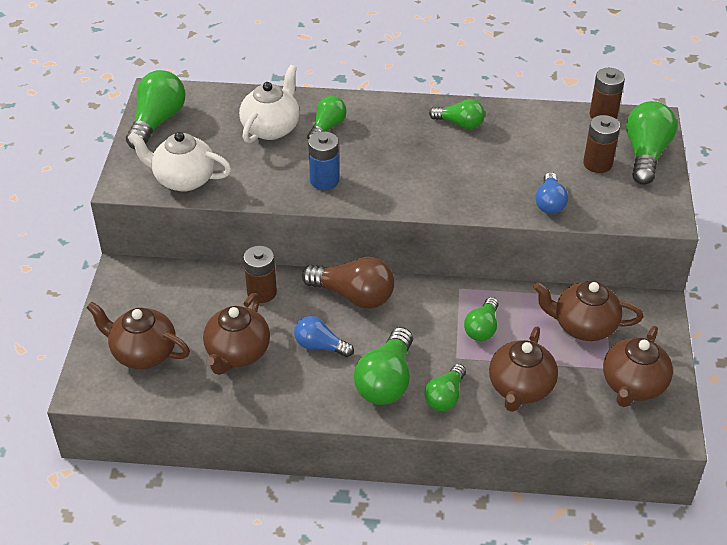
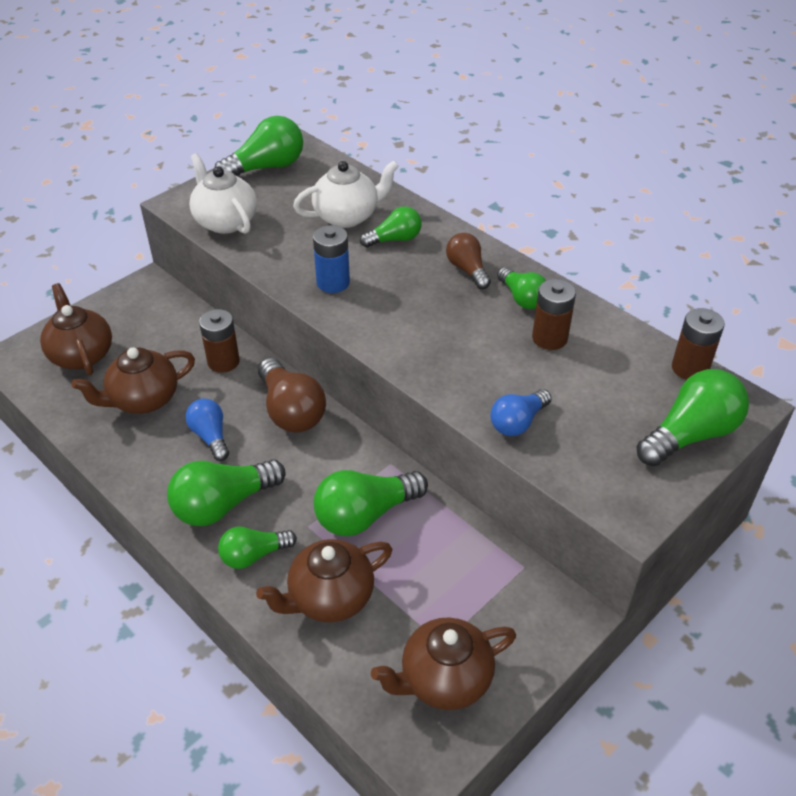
camera: 40 degrees right, 0 degrees up
green light bulb [464,297,499,341] -> green light bulb [314,470,428,536], size x1.61
brown teapot [534,281,643,341] -> none
brown battery [583,115,620,173] -> brown battery moved to [532,279,576,350]
none -> brown light bulb [446,233,491,289]

